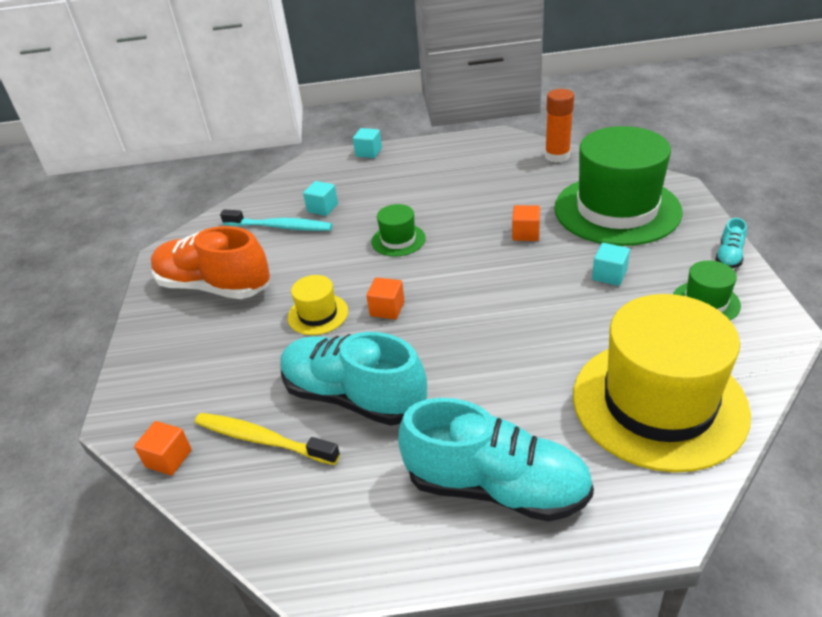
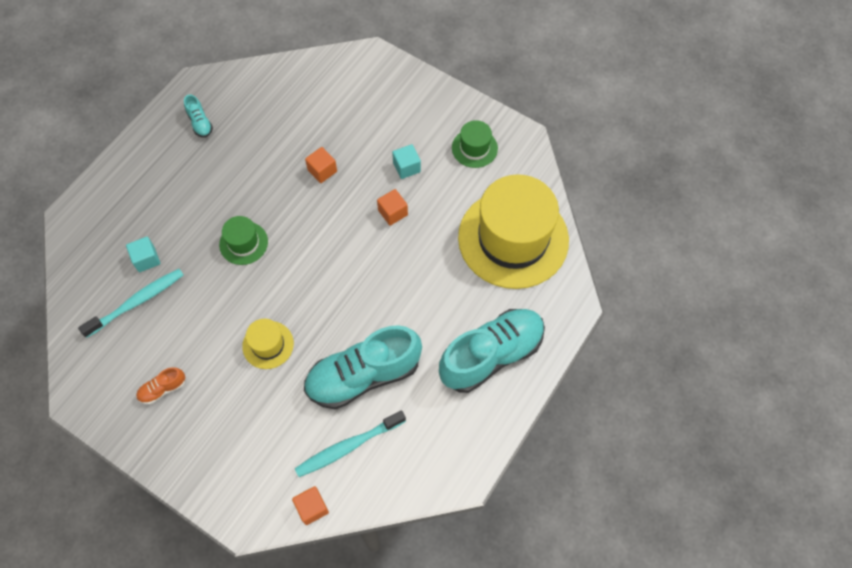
camera: 55 degrees left, 25 degrees up
orange shoe [151,226,270,299] -> orange shoe [136,367,185,405], size x0.42
yellow toothbrush [195,413,340,465] -> turquoise toothbrush [295,410,406,477]
turquoise cube [353,128,382,158] -> none
orange cube [366,277,405,319] -> orange cube moved to [377,189,408,226]
orange glue stick [545,89,574,163] -> none
green hat [554,126,683,246] -> none
turquoise shoe [715,218,747,268] -> turquoise shoe moved to [184,94,213,138]

